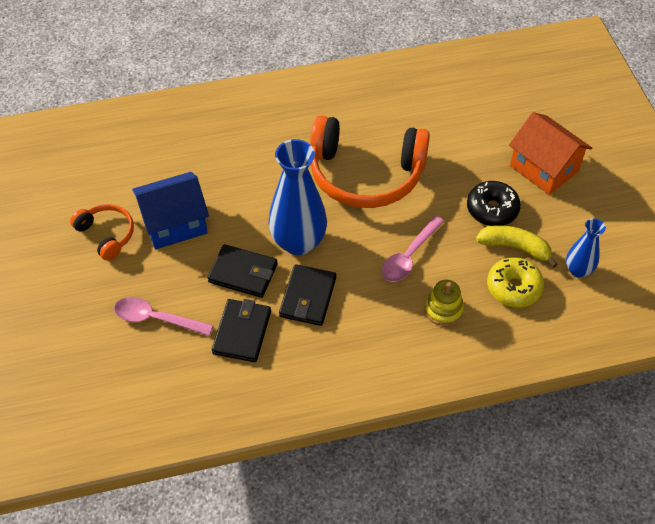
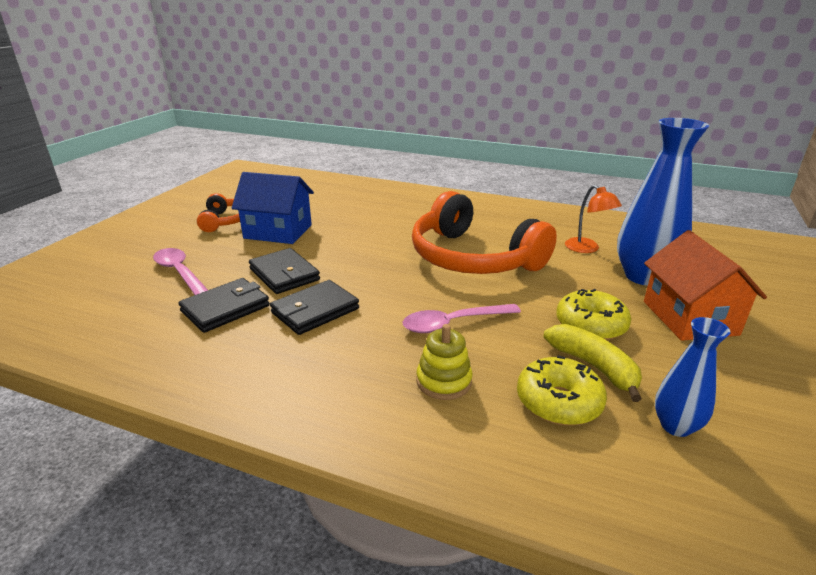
camera: 35 degrees right, 25 degrees down
blue vase [268,139,327,255] -> blue vase moved to [617,118,709,286]
black donut [467,181,521,226] -> yellow donut [556,289,631,340]
none -> orange lamp [565,185,622,253]

